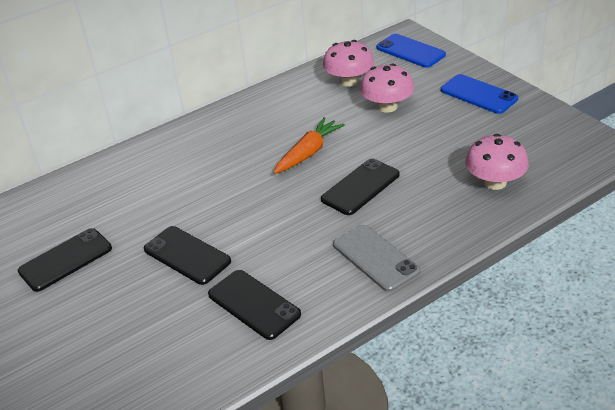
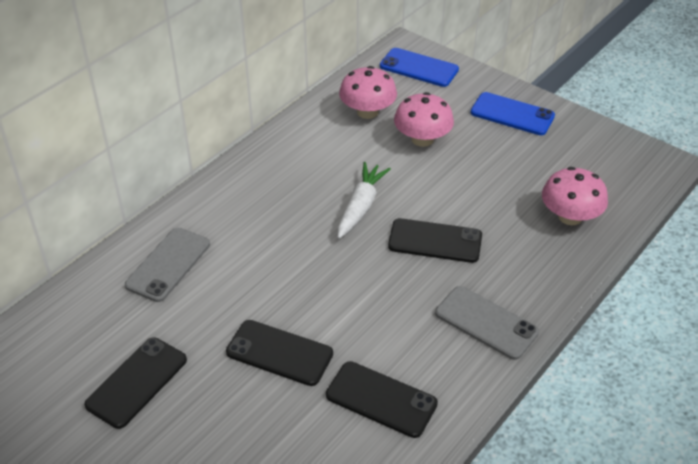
camera: 20 degrees left, 5 degrees up
orange carrot [274,117,345,174] -> white carrot [338,162,391,239]
black phone [321,158,400,215] -> black phone turned 75 degrees clockwise [388,218,482,263]
none -> grey phone [125,228,210,302]

